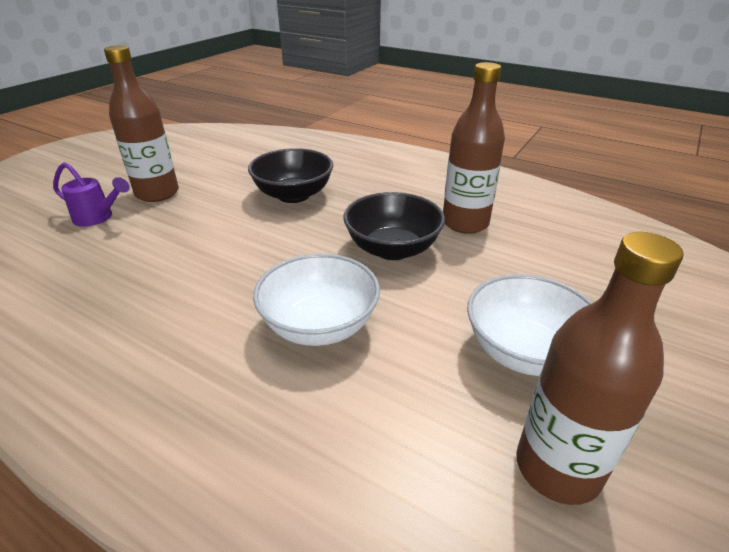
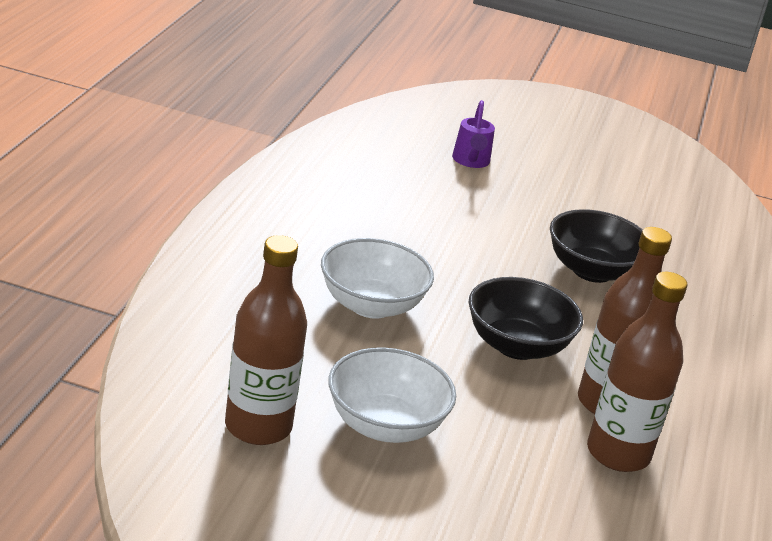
camera: 70 degrees right, 5 degrees down
brown bottle [104,45,179,202] -> brown bottle moved to [587,272,687,472]

